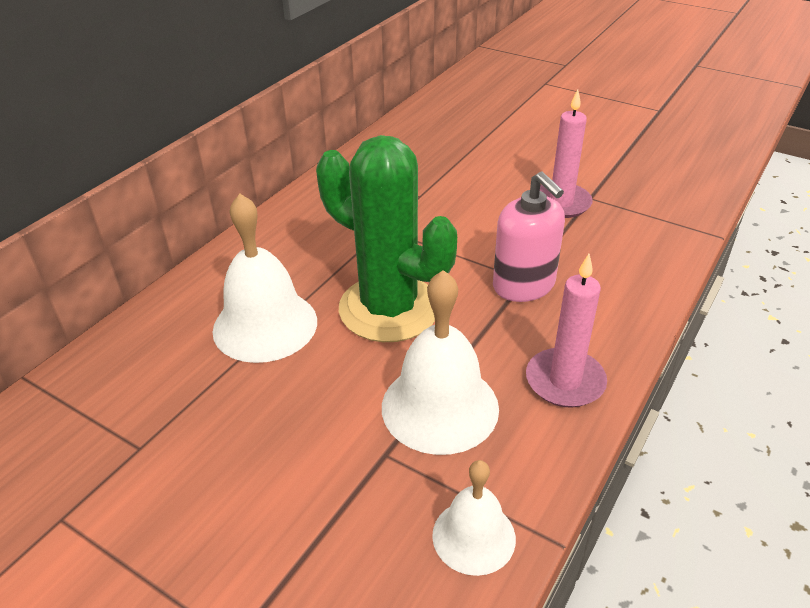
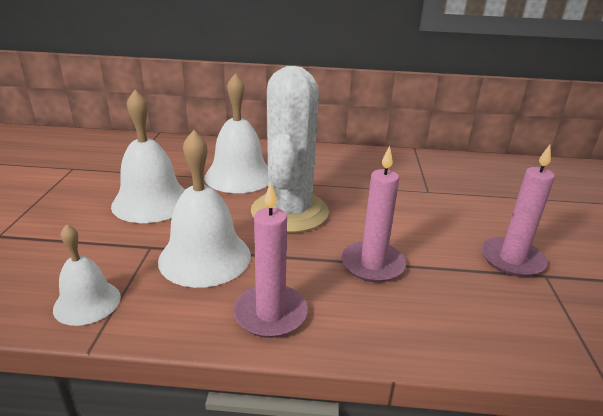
camera: 60 degrees right, 10 degrees down
green cactus [316,135,457,342] -> white cactus [251,66,329,233]
pink soap dispenser [493,172,565,302] -> pink candle [342,145,406,283]
none -> white bell [111,90,185,223]

